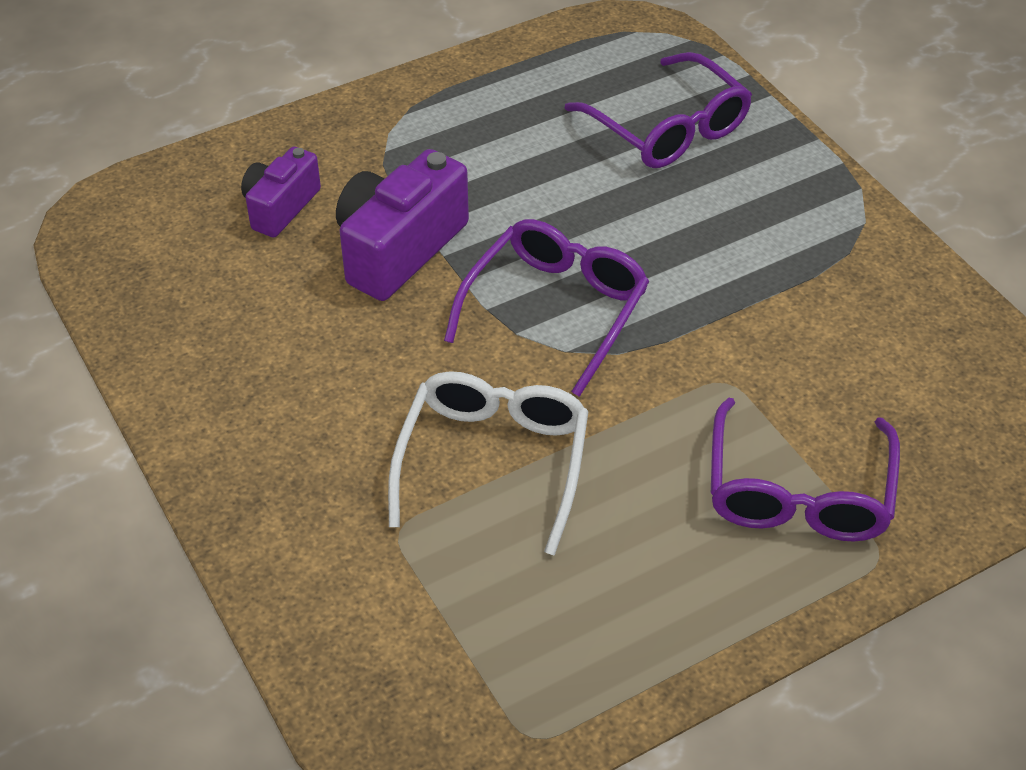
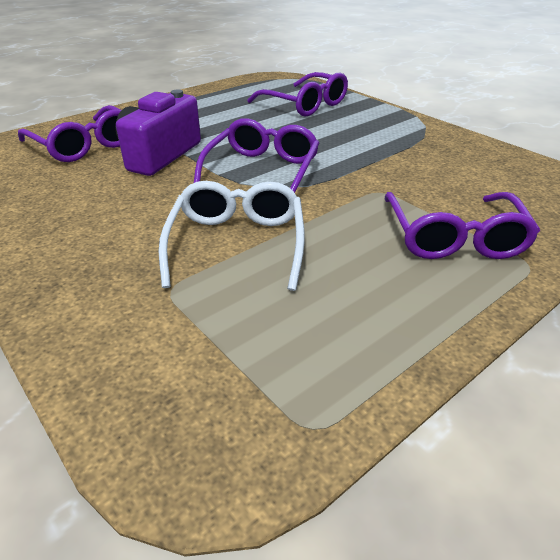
camera: 10 degrees left, 10 degrees down
purple camera [241,146,321,237] -> purple glasses [18,105,121,162]

